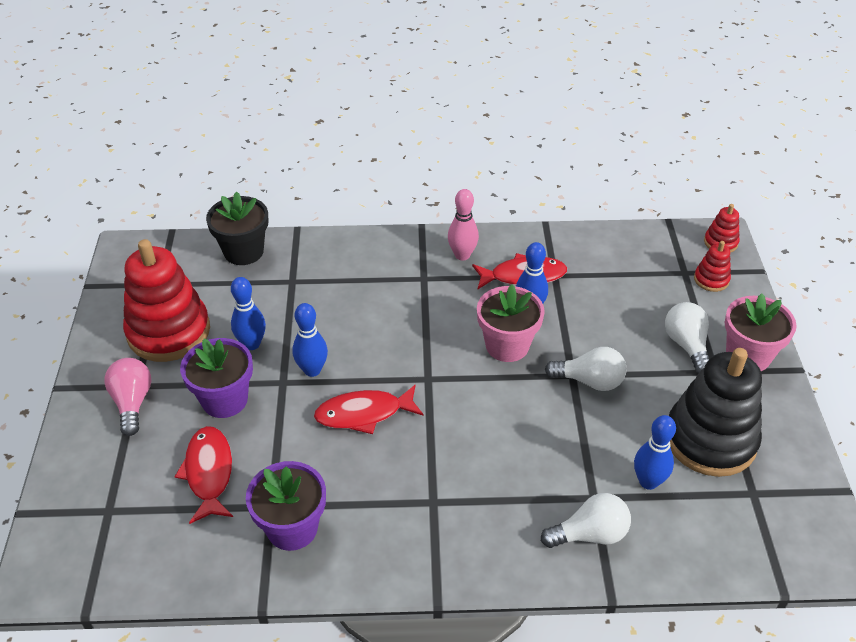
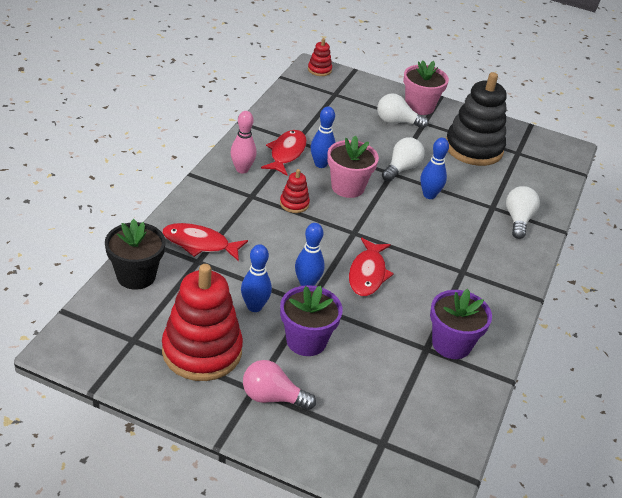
camera: 70 degrees left, 5 degrees down
red fish [174,426,233,524] -> red fish moved to [162,223,248,261]
blue bowling pin [634,415,676,490] -> blue bowling pin moved to [421,138,449,199]
red stacking toy [694,241,731,292] -> red stacking toy moved to [280,169,310,213]

